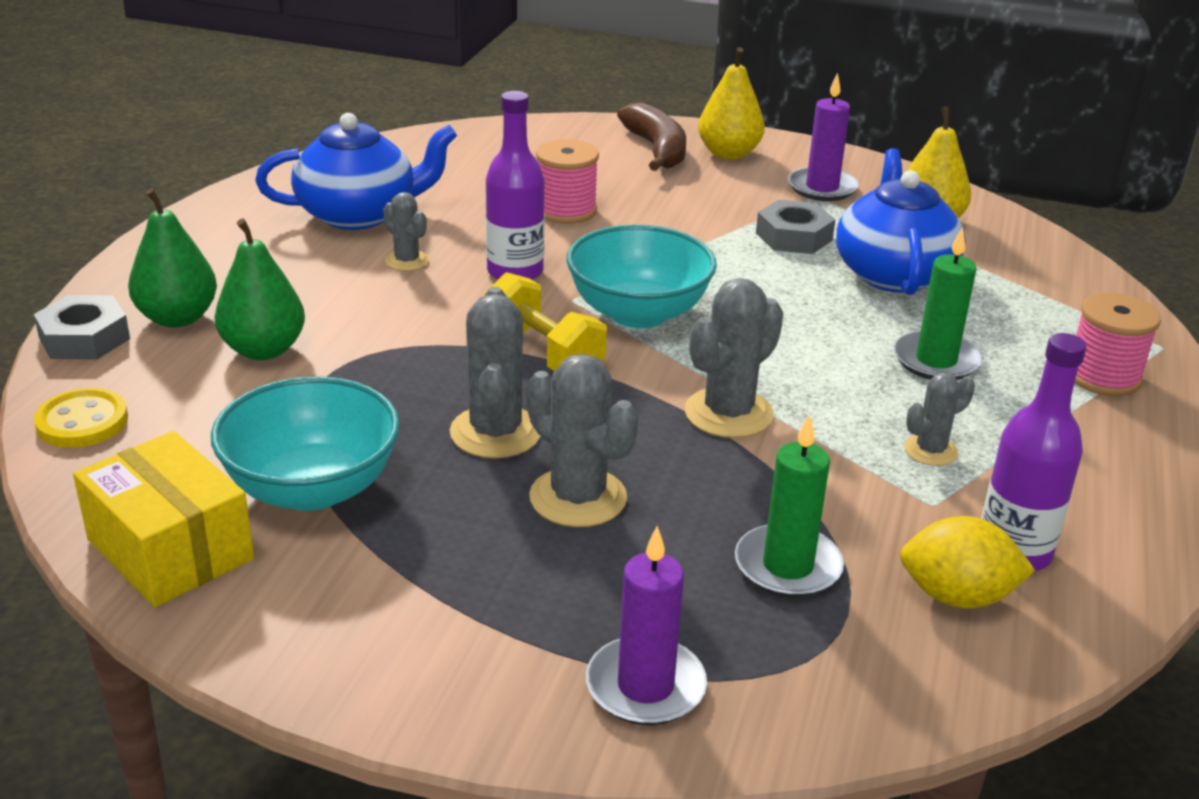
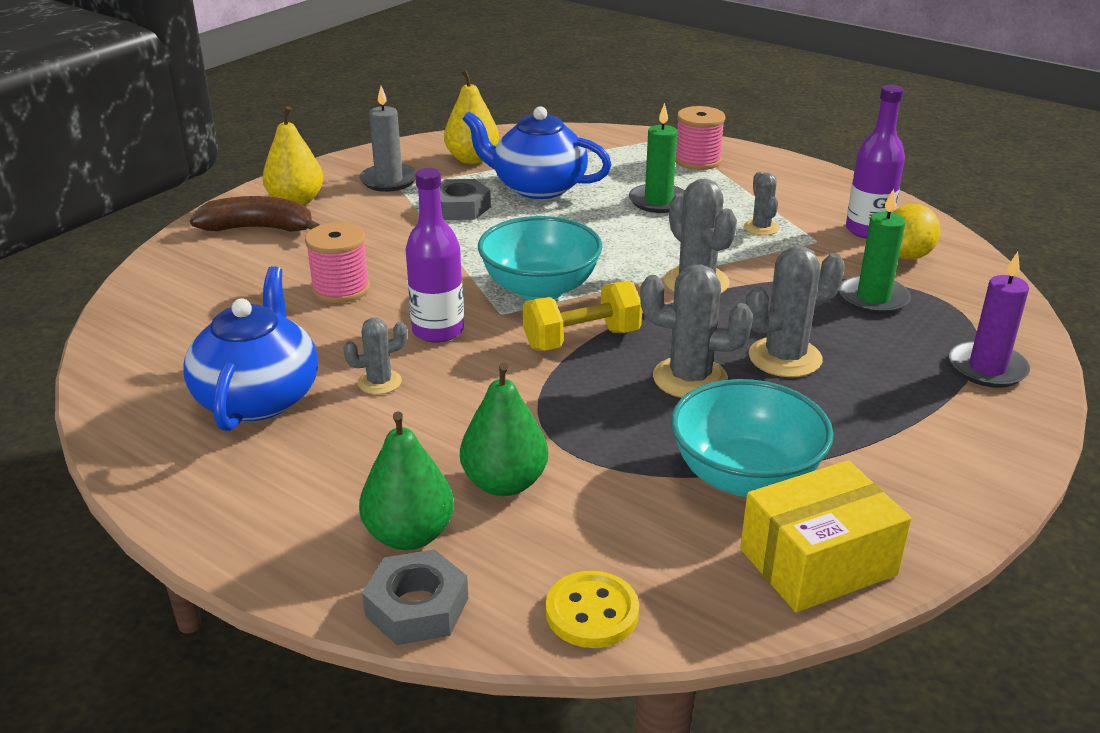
camera: 70 degrees left, 0 degrees up
purple candle [788,73,859,201] -> grey candle [359,86,417,192]

